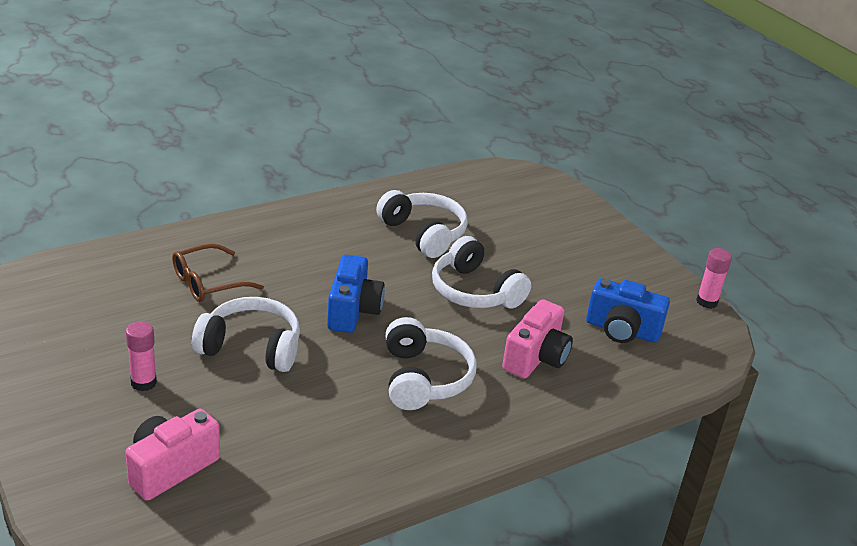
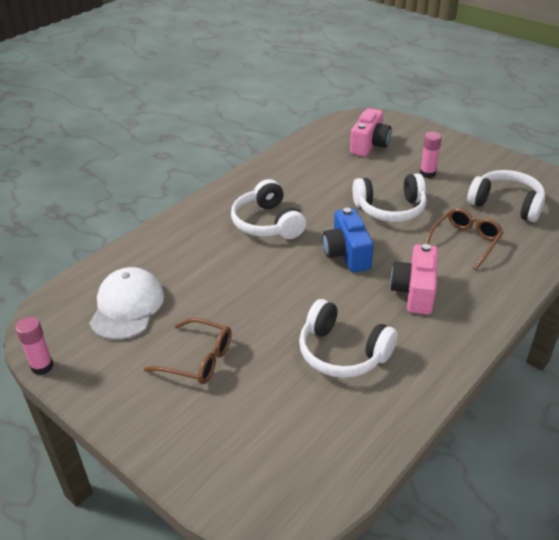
camera: 165 degrees right, 5 degrees up
white headphones [432,236,531,308] -> white headphones moved to [467,170,545,222]
pink camera [502,299,573,379] -> pink camera moved to [390,244,438,315]
blue camera [586,278,670,343] -> white cap [89,267,164,340]
none -> brown glasses [144,318,232,384]

